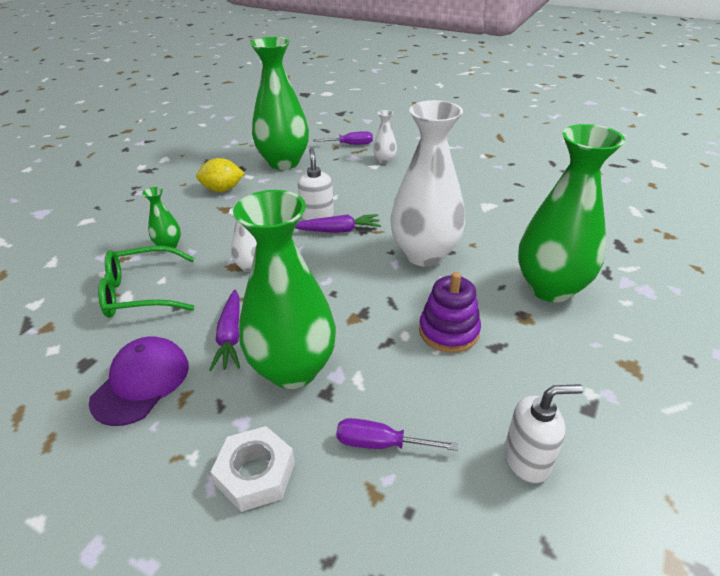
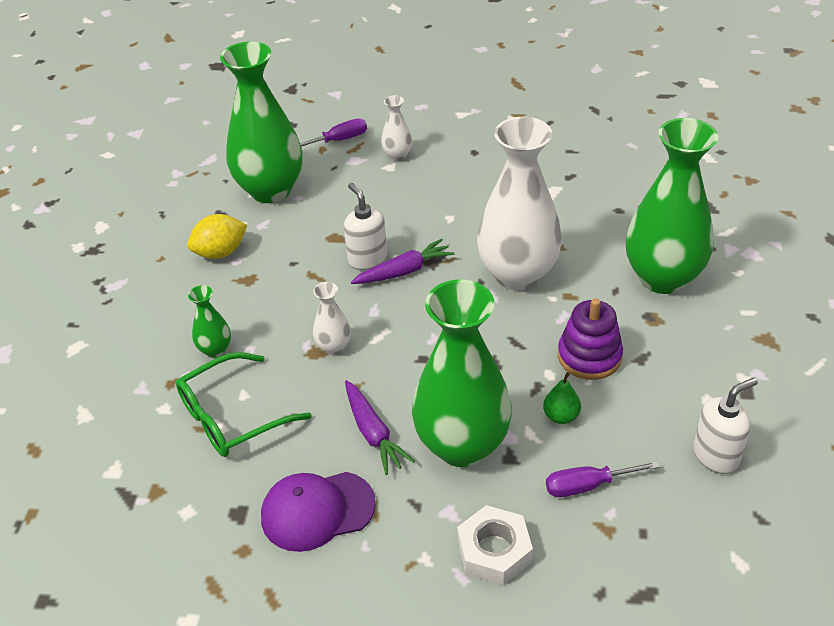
camera: 20 degrees left, 5 degrees up
purple cap [89,336,189,426] -> purple cap turned 105 degrees counterclockwise [261,472,376,552]
none -> green pear [543,372,581,424]

